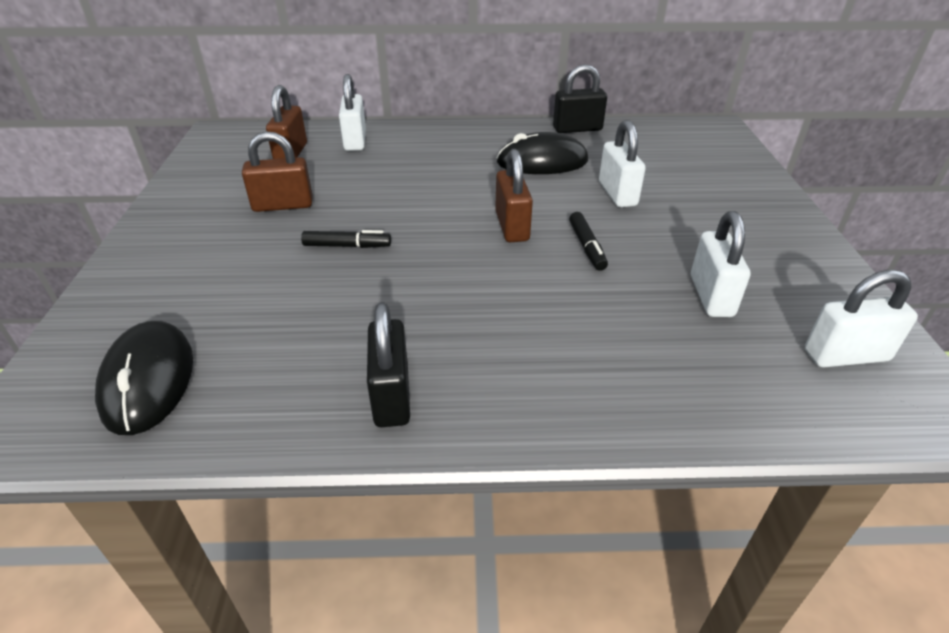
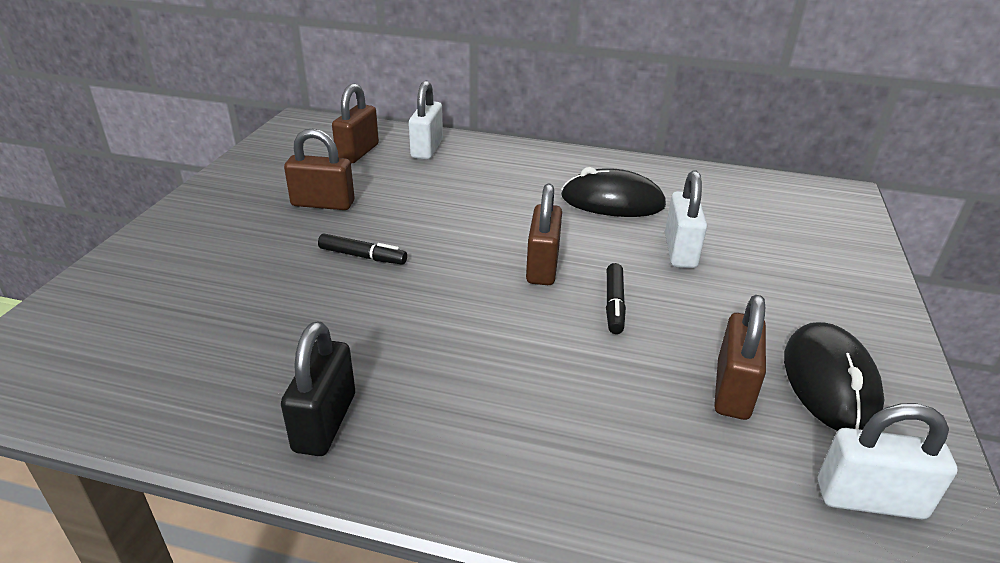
camera: 15 degrees right, 5 degrees down
black mouse [95,321,193,435] -> black mouse moved to [784,322,884,431]
black padlock [553,64,607,133] -> none
white padlock [691,211,750,317] -> brown padlock [714,295,766,420]

